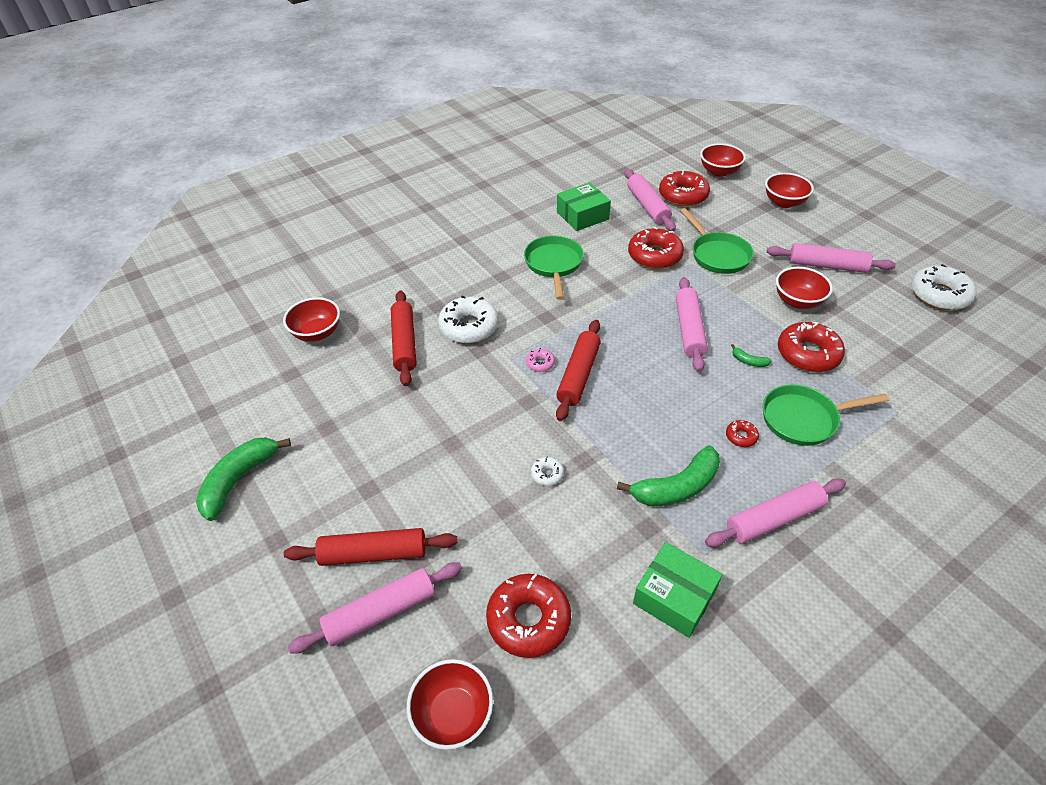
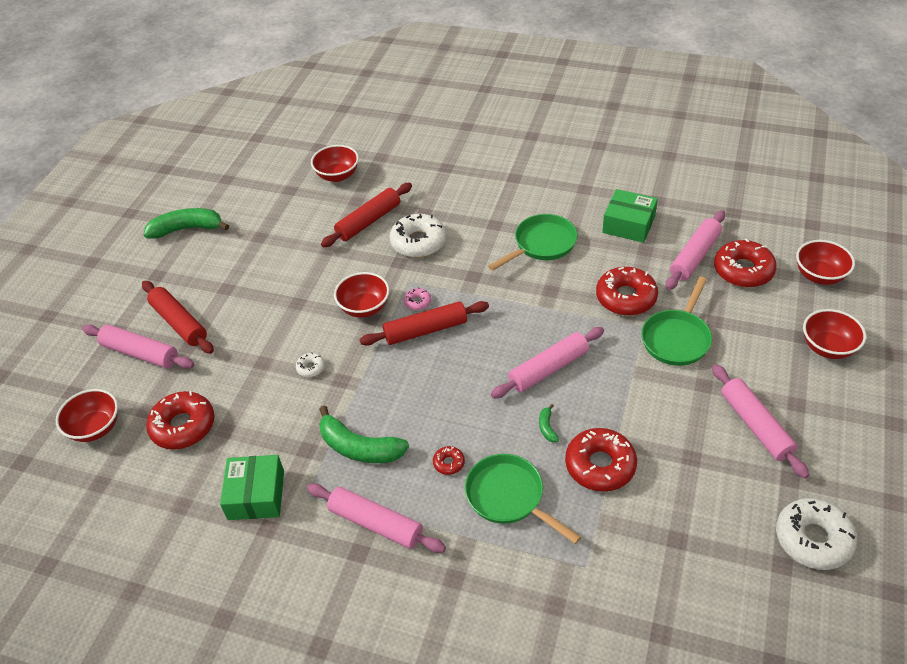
camera: 55 degrees right, 0 degrees up
red bowl [776,267,833,309] -> red bowl moved to [334,272,390,318]

